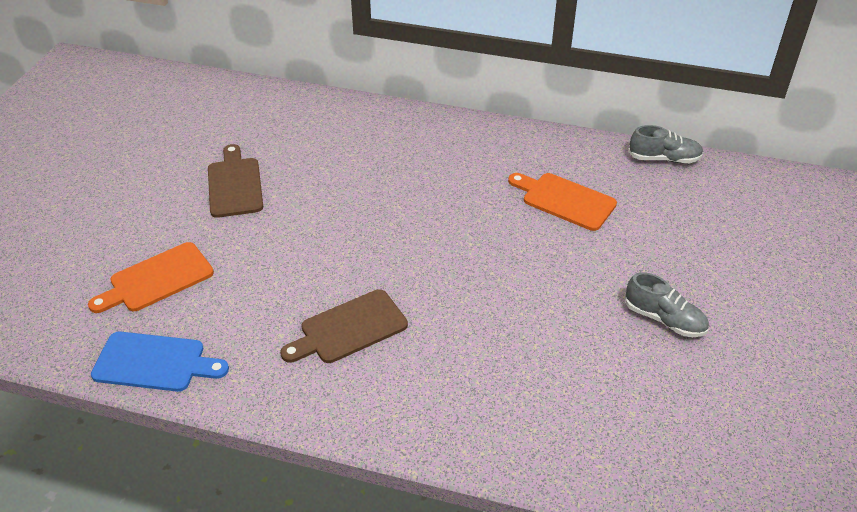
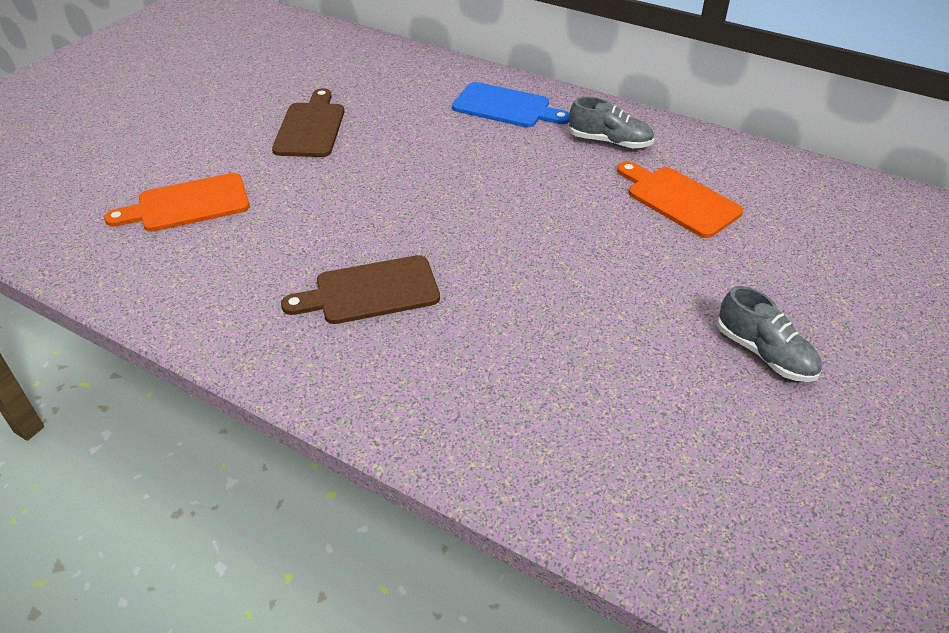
camera: 15 degrees right, 0 degrees up
blue cutting board [91,332,229,392] -> blue cutting board moved to [452,82,569,127]
grey shoe [628,125,704,163] -> grey shoe moved to [568,97,654,148]

